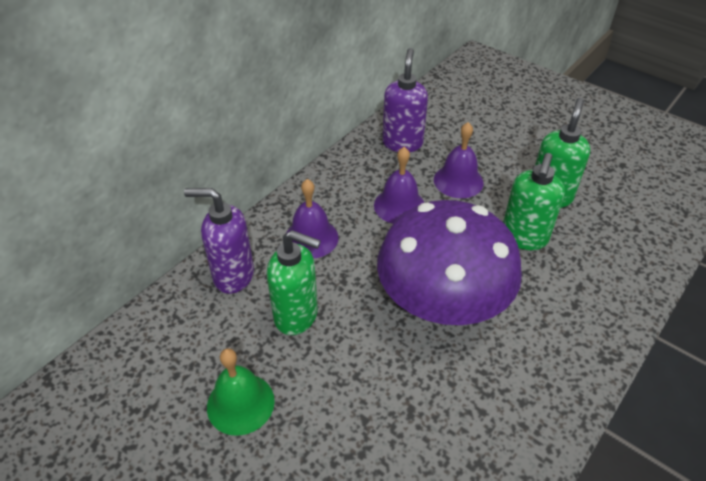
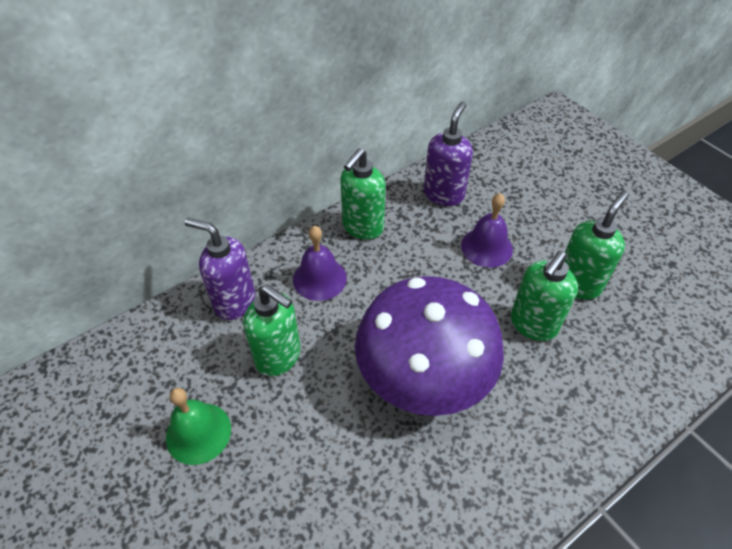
camera: 15 degrees right, 5 degrees up
purple bell [374,147,425,224] -> none
none -> green soap dispenser [340,148,386,240]

